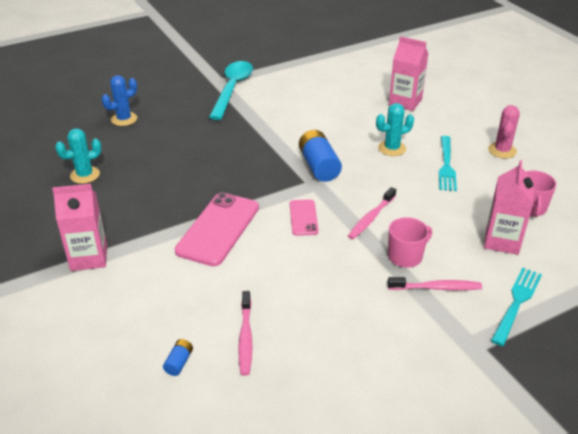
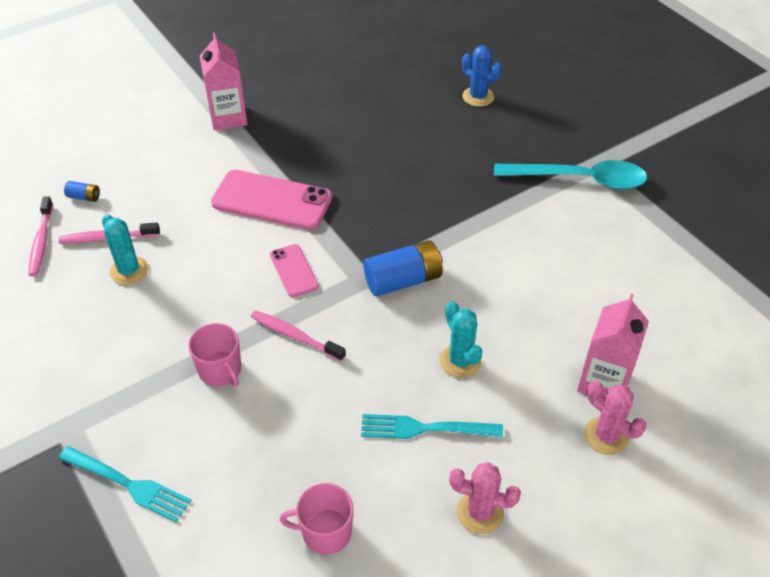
camera: 85 degrees right, 10 degrees up
turquoise cactus [55,129,102,184] -> turquoise cactus moved to [102,214,148,285]
pink phone [290,199,319,236] -> pink phone turned 75 degrees clockwise [270,244,319,297]
pink toothbrush [387,277,482,290] -> pink toothbrush moved to [29,196,53,277]
pink carton [484,160,534,255] -> none
none -> pink cactus [584,380,646,455]

